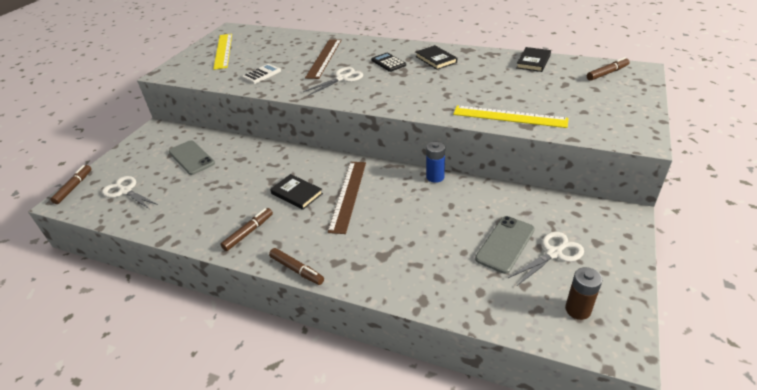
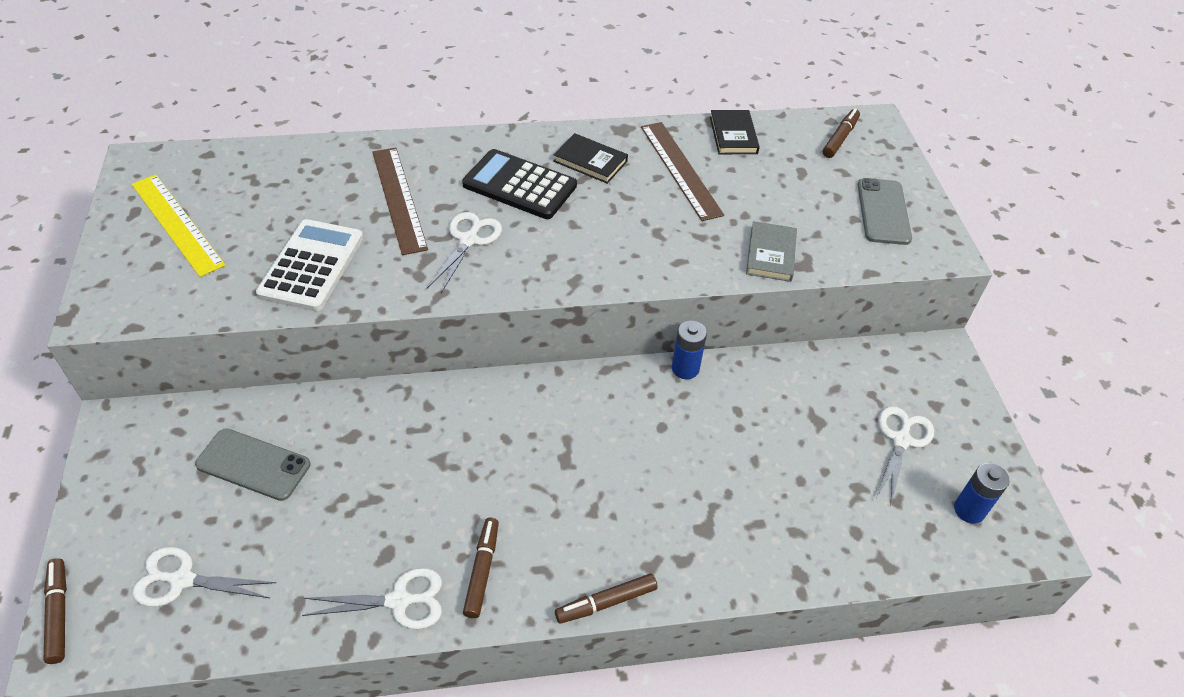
camera: 35 degrees left, 10 degrees up
white calculator [242,64,281,84] -> white calculator [256,219,363,311], size x1.71
brown marker [269,248,324,285] -> brown marker turned 150 degrees clockwise [555,574,658,624]
black book [270,174,323,210] -> none
brown ruler [328,162,366,234] -> brown ruler moved to [641,122,724,221]
black calculator [371,53,406,72] -> black calculator [462,149,577,219], size x1.71
yellow ruler [453,105,569,128] -> grey book [746,221,797,282]
grey phone [475,216,535,274] -> grey phone moved to [858,178,912,245]
brown battery [565,267,602,320] -> blue battery [954,463,1010,524]
none -> white scissors [302,568,442,630]

